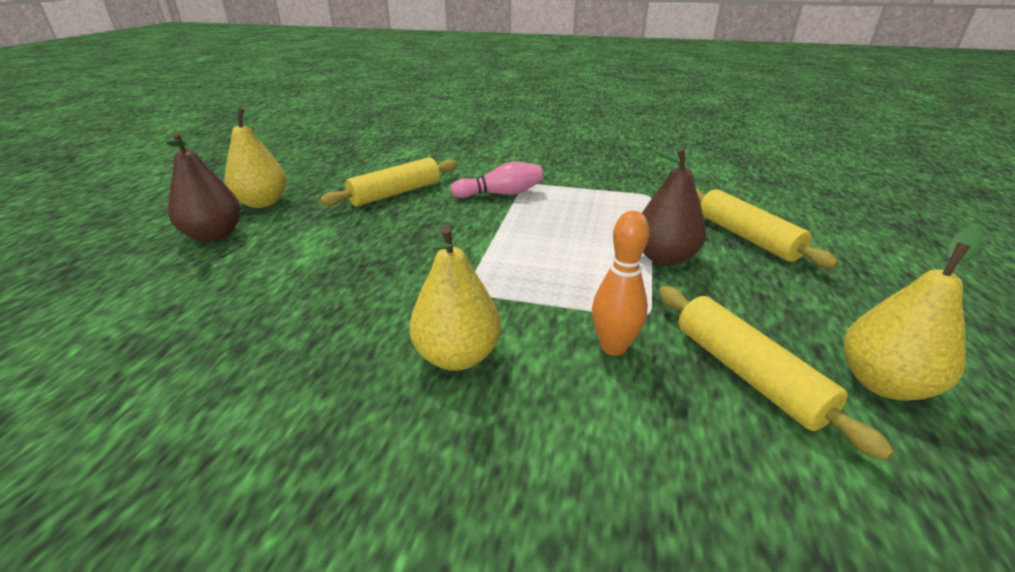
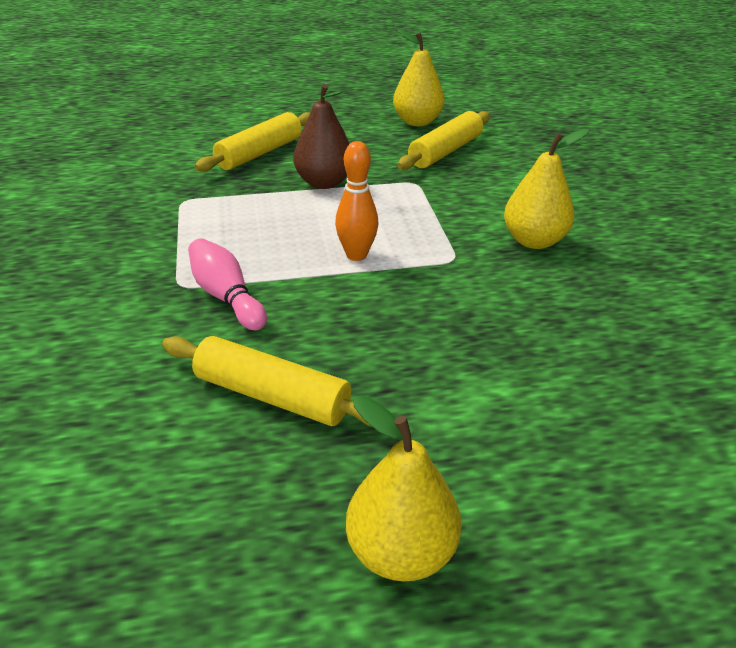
camera: 115 degrees left, 5 degrees up
brown pear [166,132,241,242] -> none
orange bowling pin [592,211,650,356] -> orange bowling pin moved to [335,141,379,261]

